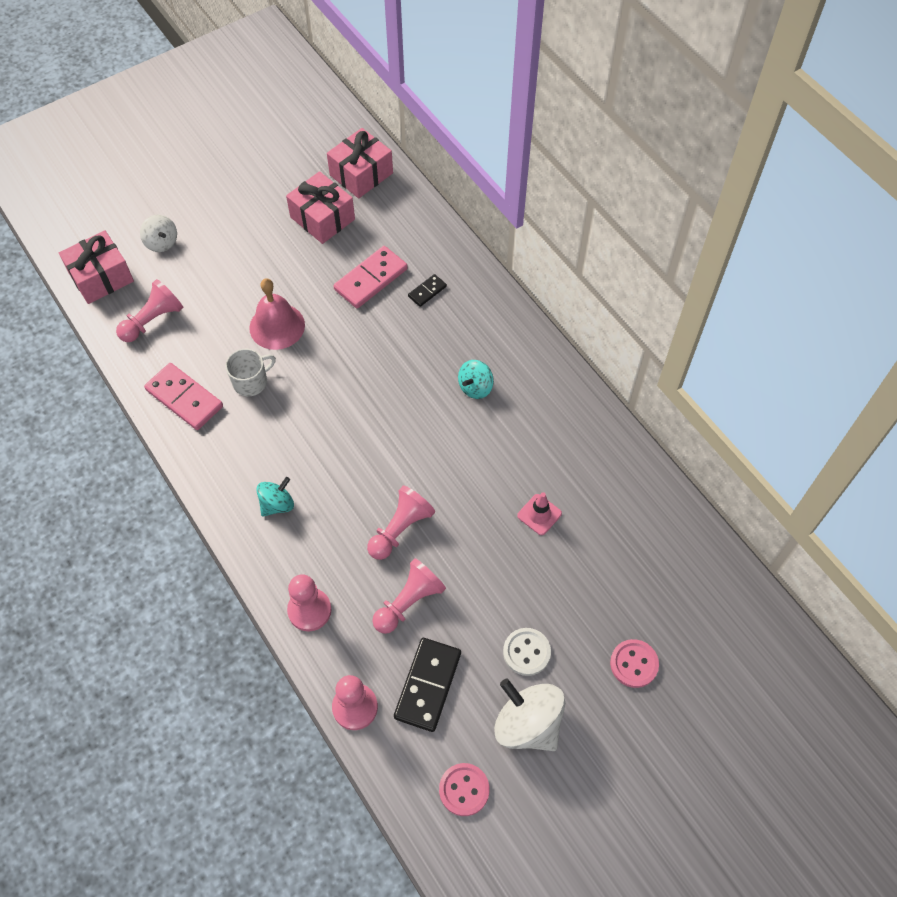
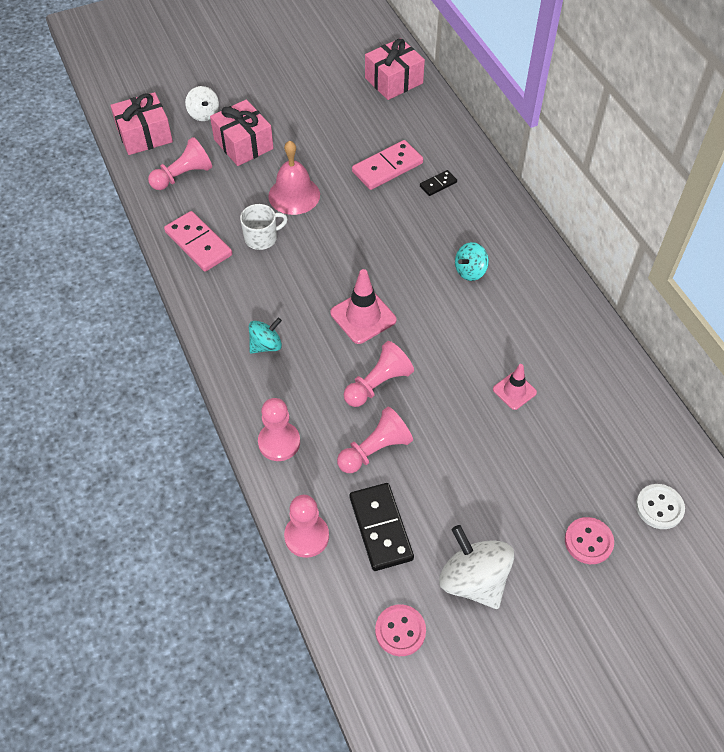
camera: 10 degrees right, 5 degrees down
pink gift [286,171,355,244] -> pink gift moved to [210,99,274,166]
black domino [394,638,461,732] -> black domino turned 45 degrees counterclockwise [350,483,414,571]
white button [503,628,551,676] -> white button moved to [636,484,685,529]
none -> pink traffic cone [330,269,397,344]

